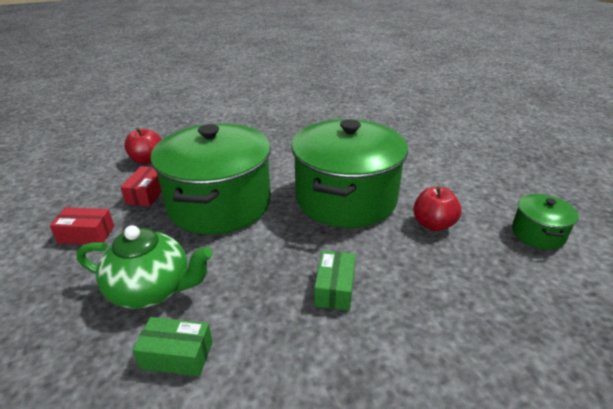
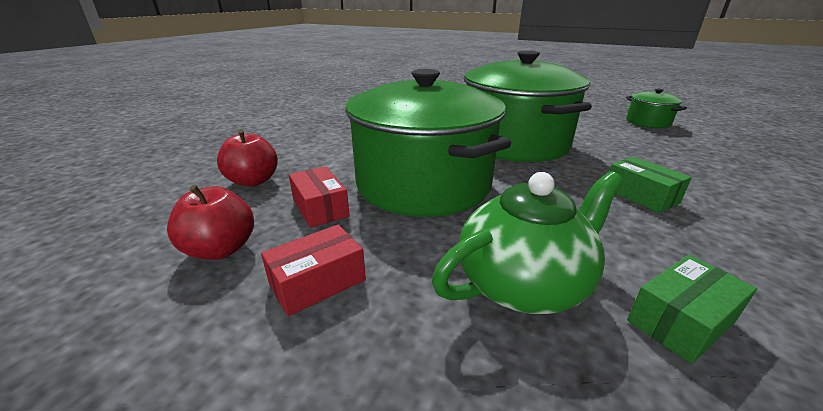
camera: 40 degrees left, 5 degrees down
red apple [413,186,461,231] -> red apple moved to [167,185,254,260]

